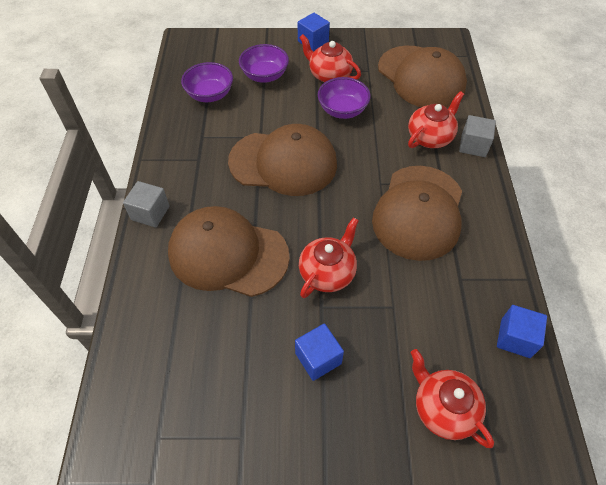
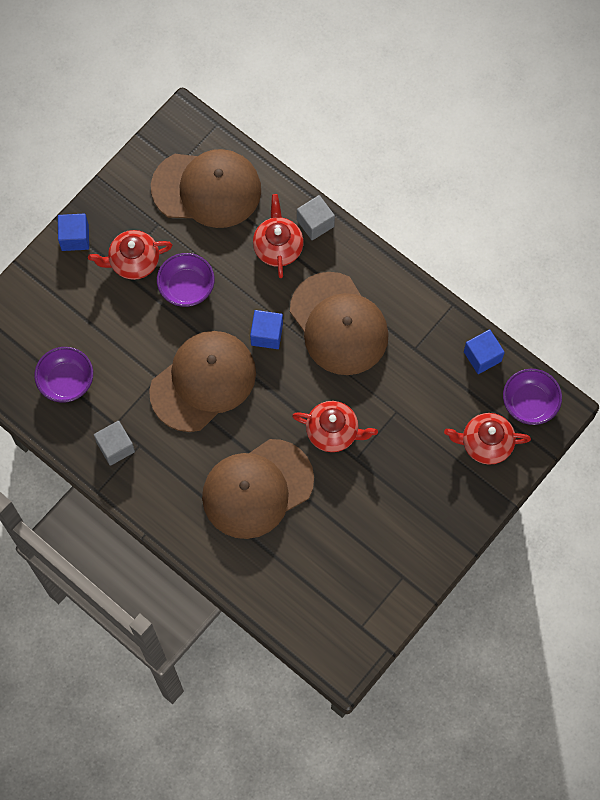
camera: 50 degrees left, 15 degrees up
grey cube [123,181,170,228] -> grey cube moved to [94,421,135,466]
purple bowl [239,44,289,83] -> purple bowl moved to [503,369,562,425]
blue cube [295,324,344,381] -> blue cube moved to [250,310,283,349]
red teapot [299,217,359,298] -> red teapot turned 120 degrees clockwise [292,401,378,452]

